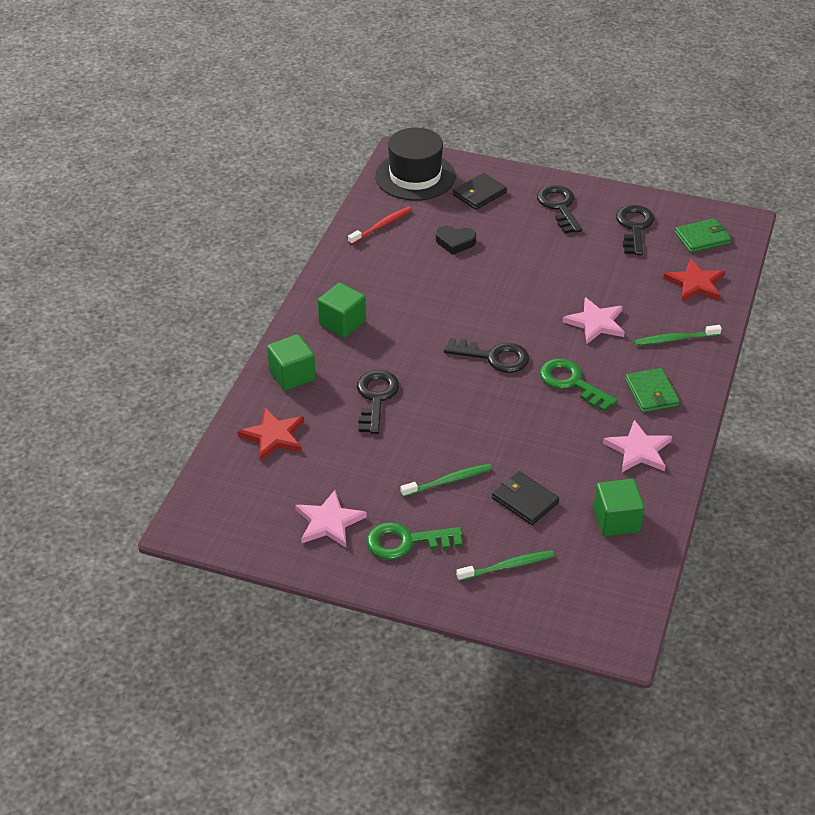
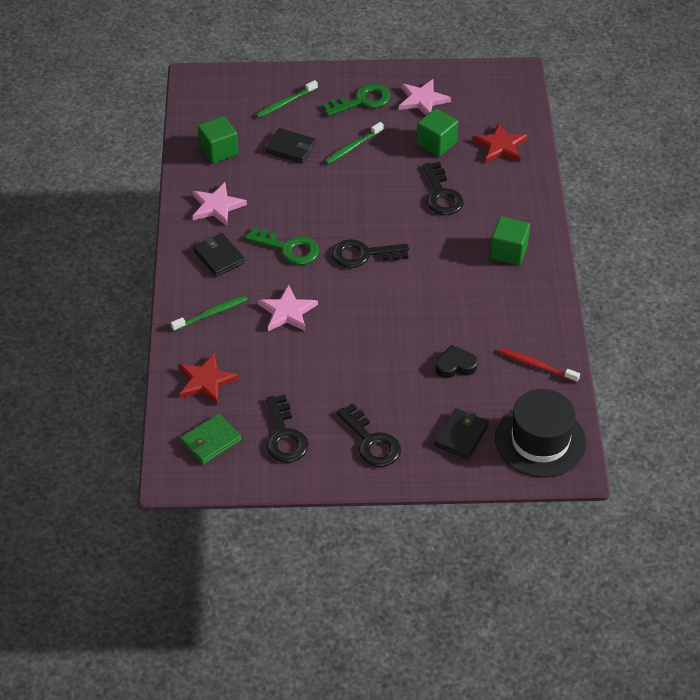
camera: 160 degrees right, 5 degrees up
green cube [267,334,316,391] -> green cube moved to [416,108,458,157]
red toothbrush [348,207,412,245] -> red toothbrush turned 90 degrees clockwise [499,348,580,383]
green wallet [625,368,680,413] -> black wallet [193,233,245,277]

